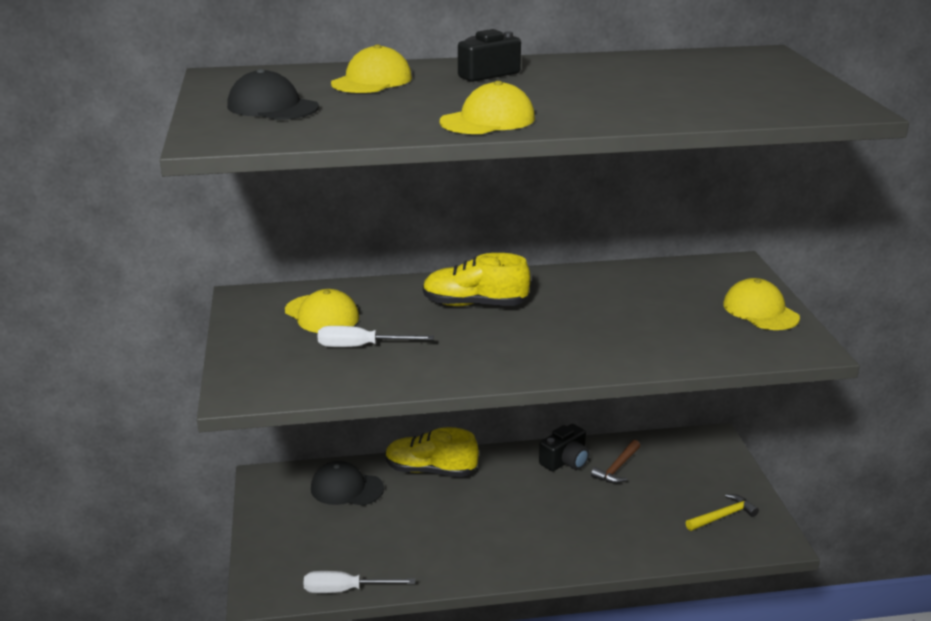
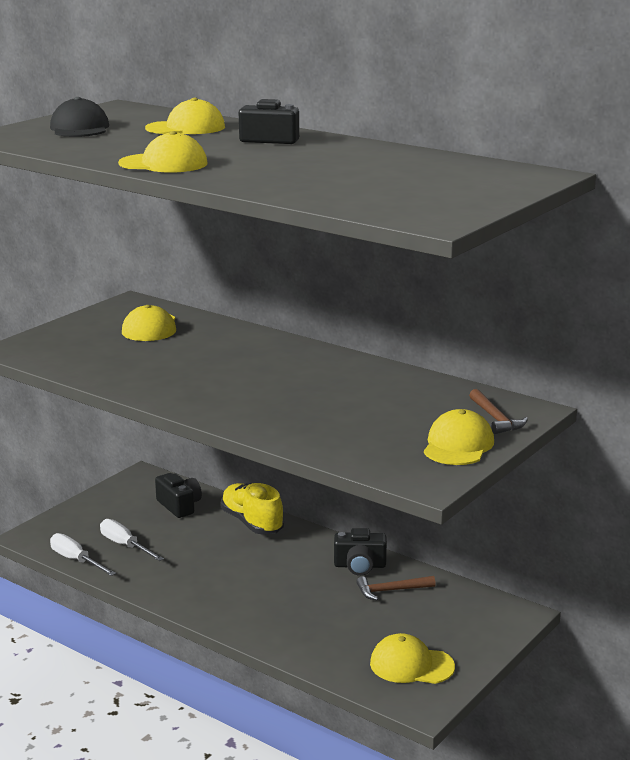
camera: 45 degrees right, 5 degrees down
black cap [311,461,384,506] -> black camera [155,473,202,518]
white screwdriver [318,326,434,347] -> white screwdriver moved to [100,519,164,561]
yellow shoe [423,253,531,306] -> none
yellow hammer [686,494,759,531] -> yellow cap [370,633,455,684]
none -> brown hammer [469,389,528,434]

